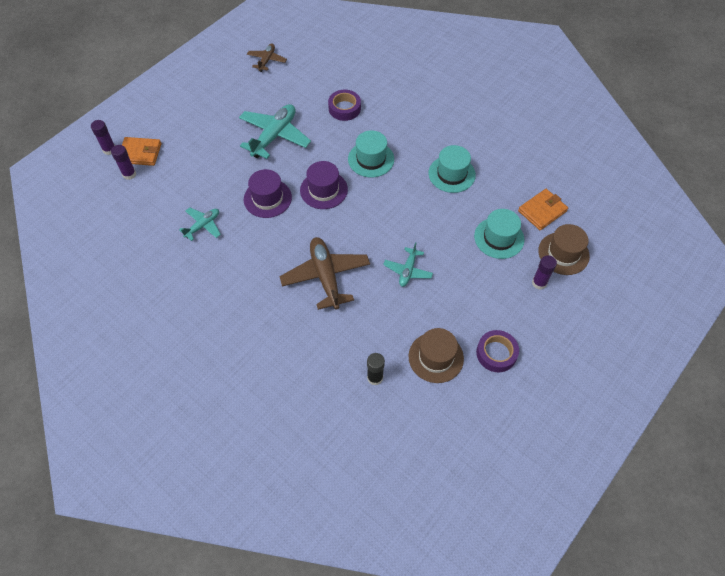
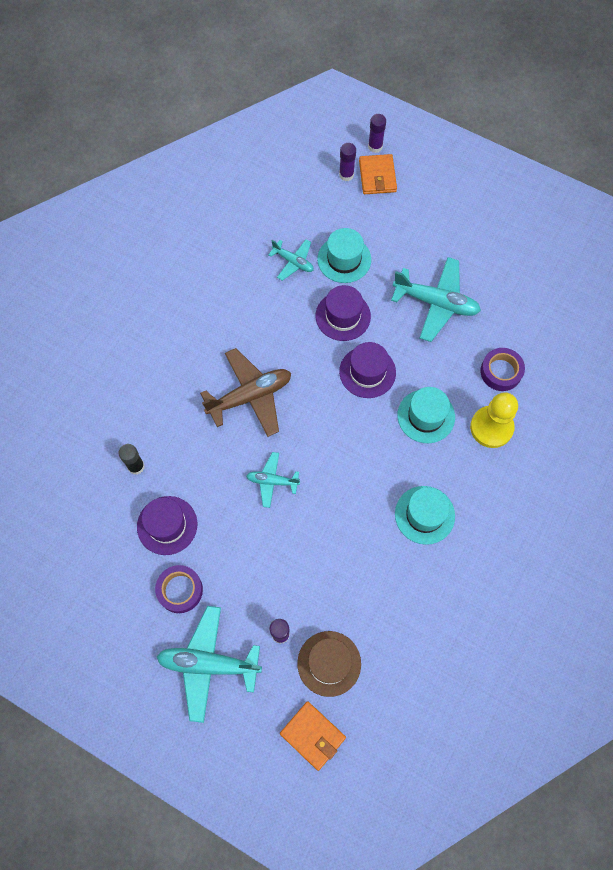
camera: 80 degrees right, 10 degrees up
brown plane [247,44,287,72] -> none
brown hat [408,328,464,383] -> purple hat [137,496,197,555]
turquoise hat [474,209,525,259] -> turquoise hat moved to [317,228,371,283]
orange wallet [518,189,568,230] -> orange wallet moved to [280,701,346,771]
none -> turquoise plane [157,606,262,723]
none -> yellow pawn [470,392,518,448]

